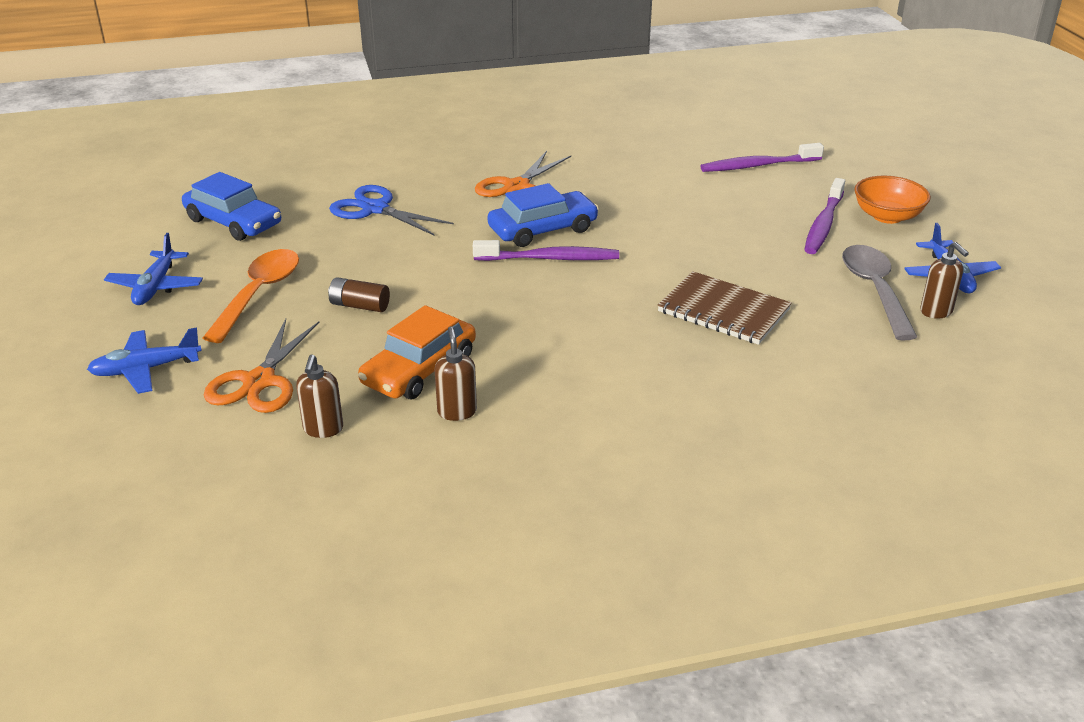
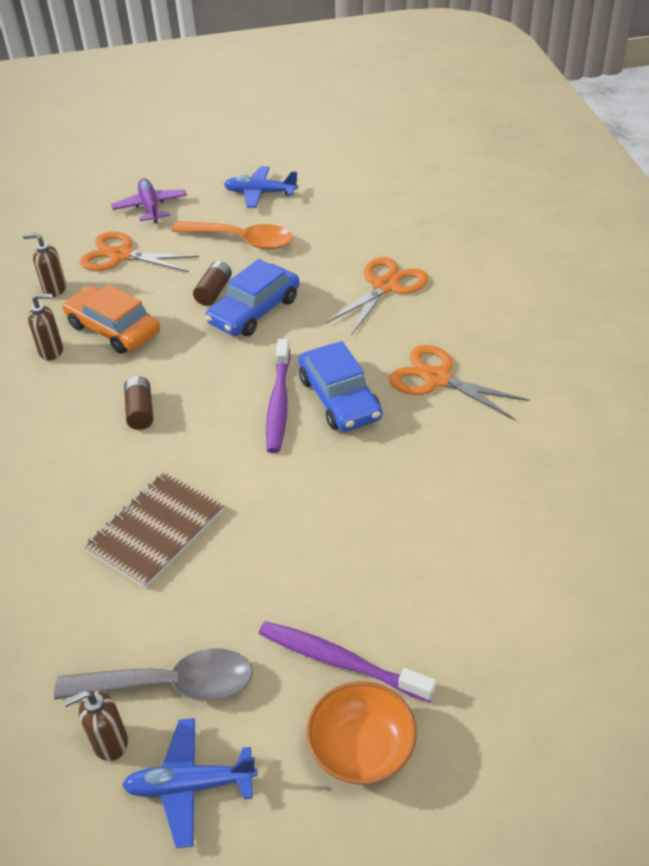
camera: 95 degrees right, 10 degrees up
blue plane [87,328,202,394] -> purple plane [111,178,187,224]
blue car [182,172,281,241] -> blue car moved to [206,259,300,336]
blue scissors [329,185,454,235] -> orange scissors [326,257,428,336]
purple toothbrush [701,143,824,172] -> none
none -> brown battery [124,376,153,430]

